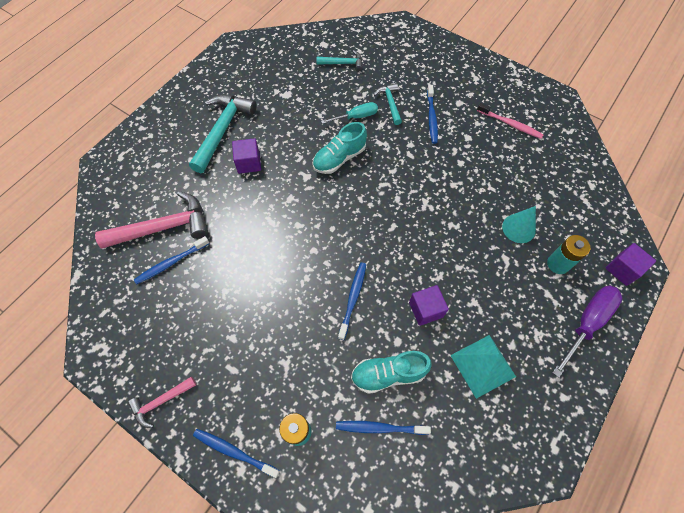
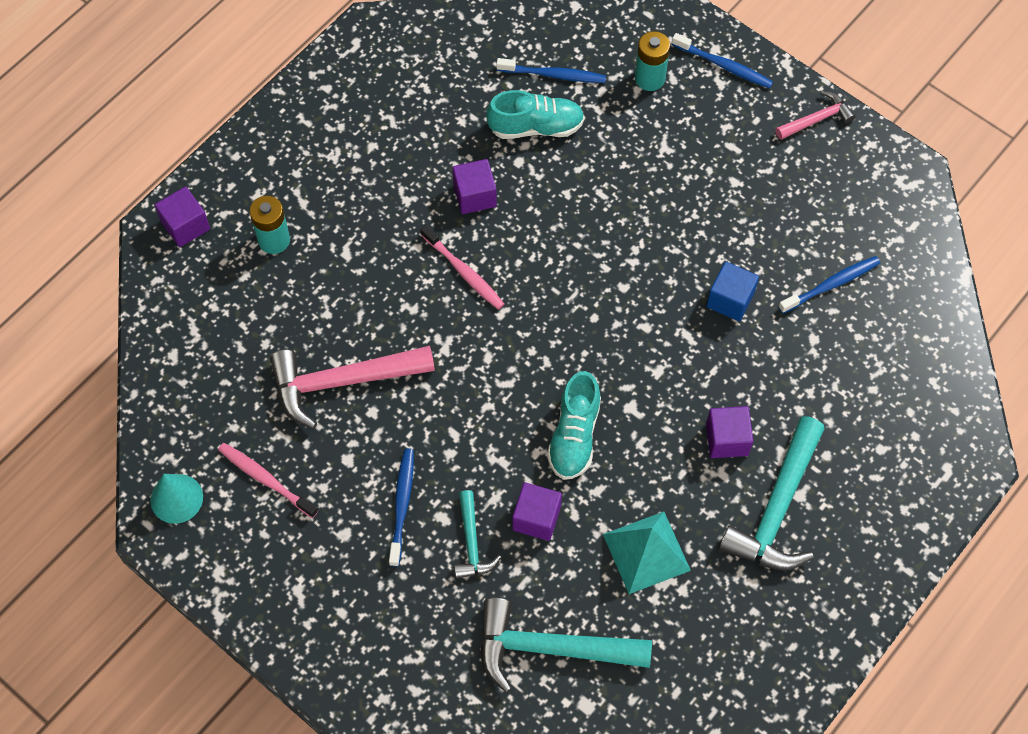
camera: 175 degrees left, 0 degrees up
pink hammer [95,191,209,249] -> pink hammer moved to [270,346,435,429]
turquoise shoe [312,122,367,174] -> turquoise shoe turned 135 degrees clockwise [547,371,601,480]
turquoise hammer [317,50,363,71] -> turquoise hammer [480,598,652,693], size x1.88
turquoise screwdriver [321,102,378,124] -> purple cube [512,482,562,541]
blue toothbrush [338,262,366,340] -> none
turquoise pyramid [450,335,516,399] -> turquoise pyramid moved to [603,512,691,594]
turquoise cone [502,206,536,243] -> turquoise cone moved to [151,474,203,524]
purple screwdriver [552,285,622,378] -> none
none -> pink toothbrush [420,225,504,310]
none -> blue cube [707,262,759,321]

